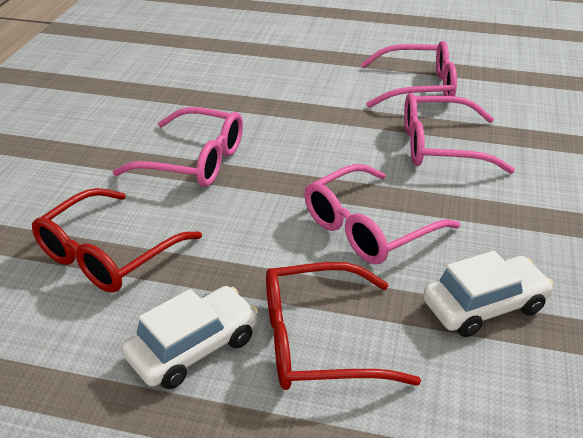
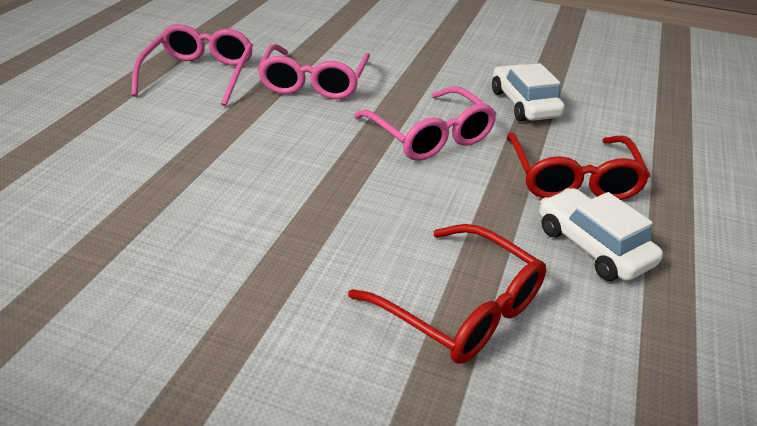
camera: 85 degrees left, 0 degrees up
pink glasses [113,107,243,187] -> none

